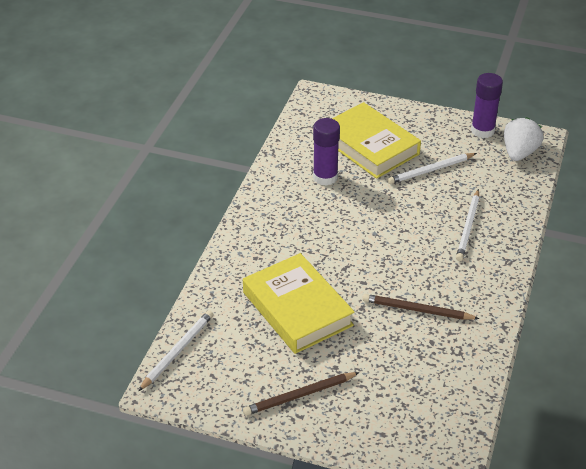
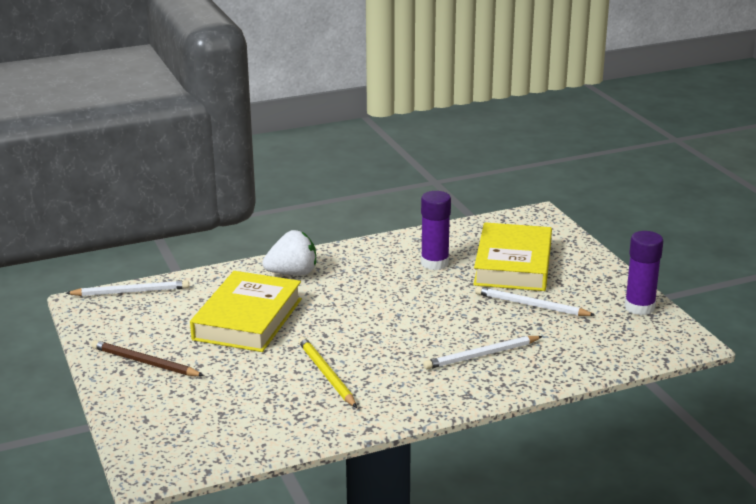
camera: 50 degrees right, 15 degrees down
brown pencil [363,294,480,320] -> yellow pencil [298,337,357,408]
white strawberry [504,117,544,161] -> white strawberry moved to [262,230,316,275]

